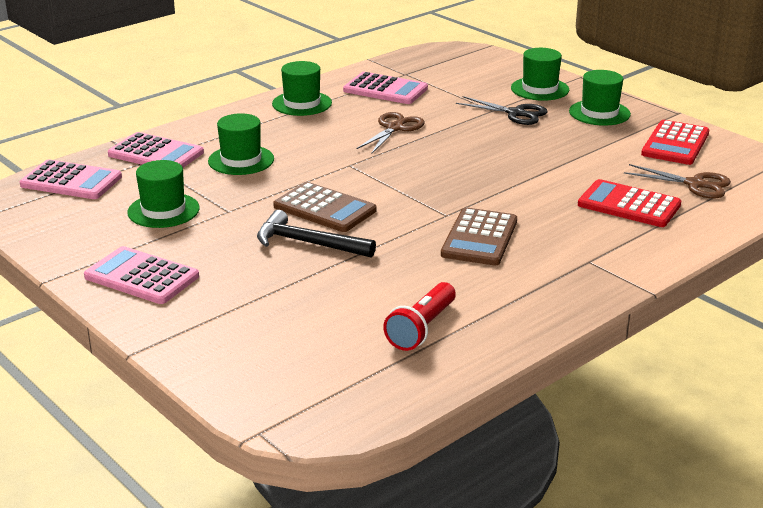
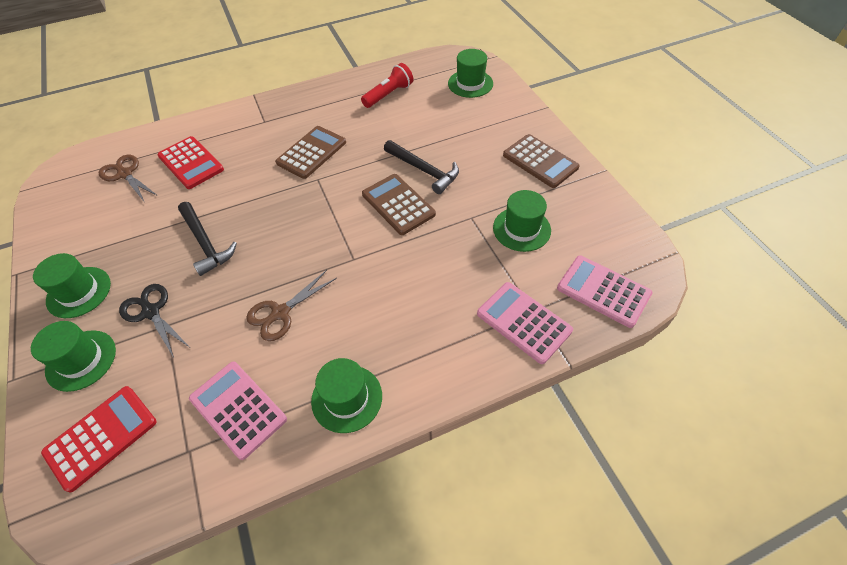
camera: 160 degrees left, 25 degrees up
pink calculator [84,246,199,304] -> brown calculator [503,134,580,188]
green hat [208,113,274,175] -> green hat moved to [448,49,493,98]
red calculator [641,120,709,165] -> red calculator moved to [41,386,157,493]
none -> black hammer [178,202,237,276]

